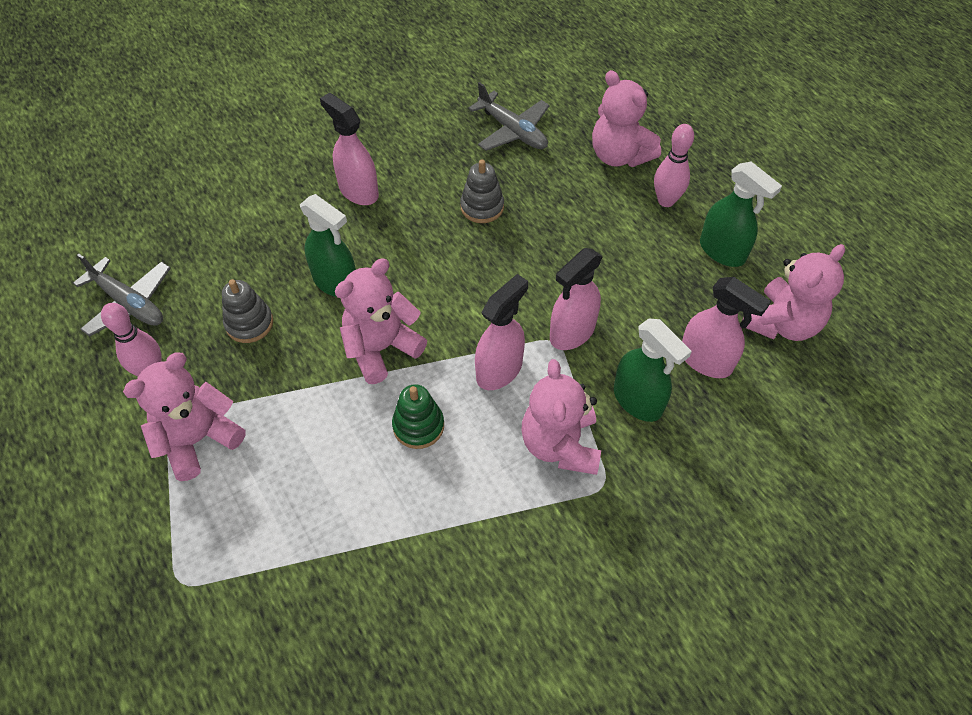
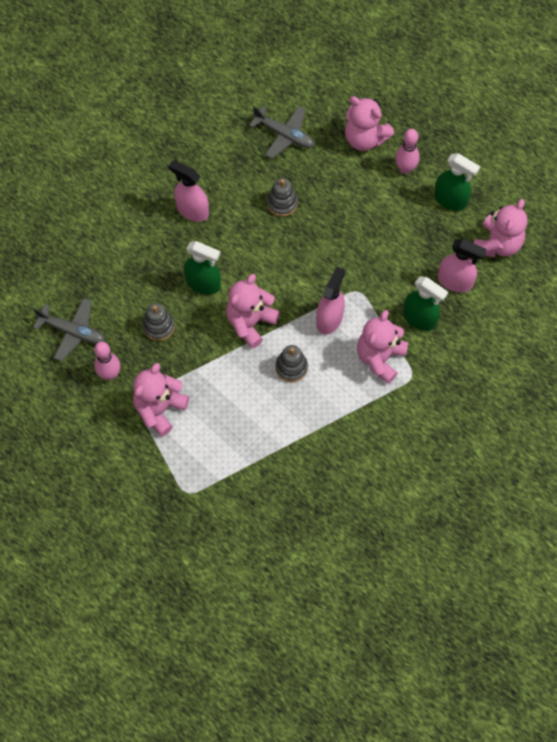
camera: 15 degrees left, 10 degrees up
green stacking toy [392,384,444,449] -> grey stacking toy [275,345,308,382]
pink teddy bear [521,359,601,475] -> pink teddy bear turned 45 degrees clockwise [357,310,408,384]
pink spray bottle [550,248,603,350] -> none

